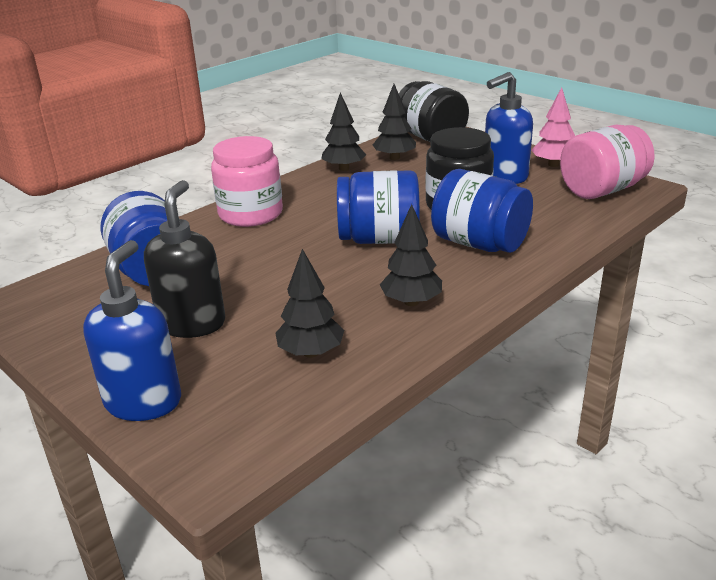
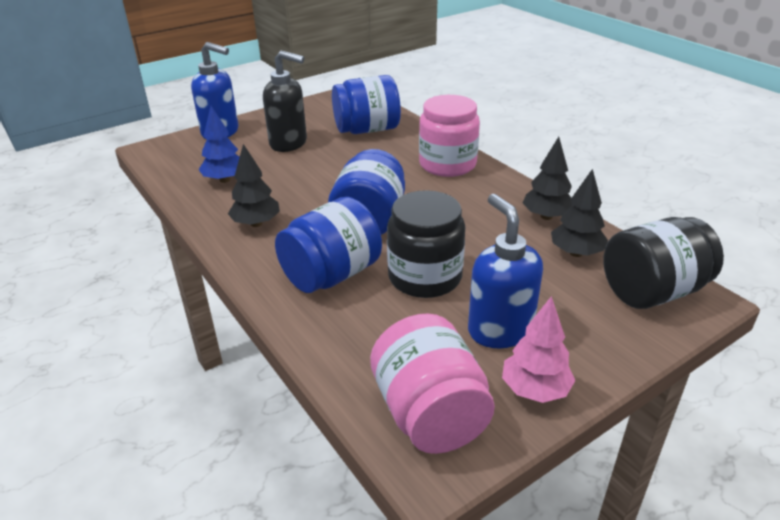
camera: 100 degrees right, 5 degrees up
black tree [275,249,344,358] -> blue tree [199,106,239,183]

